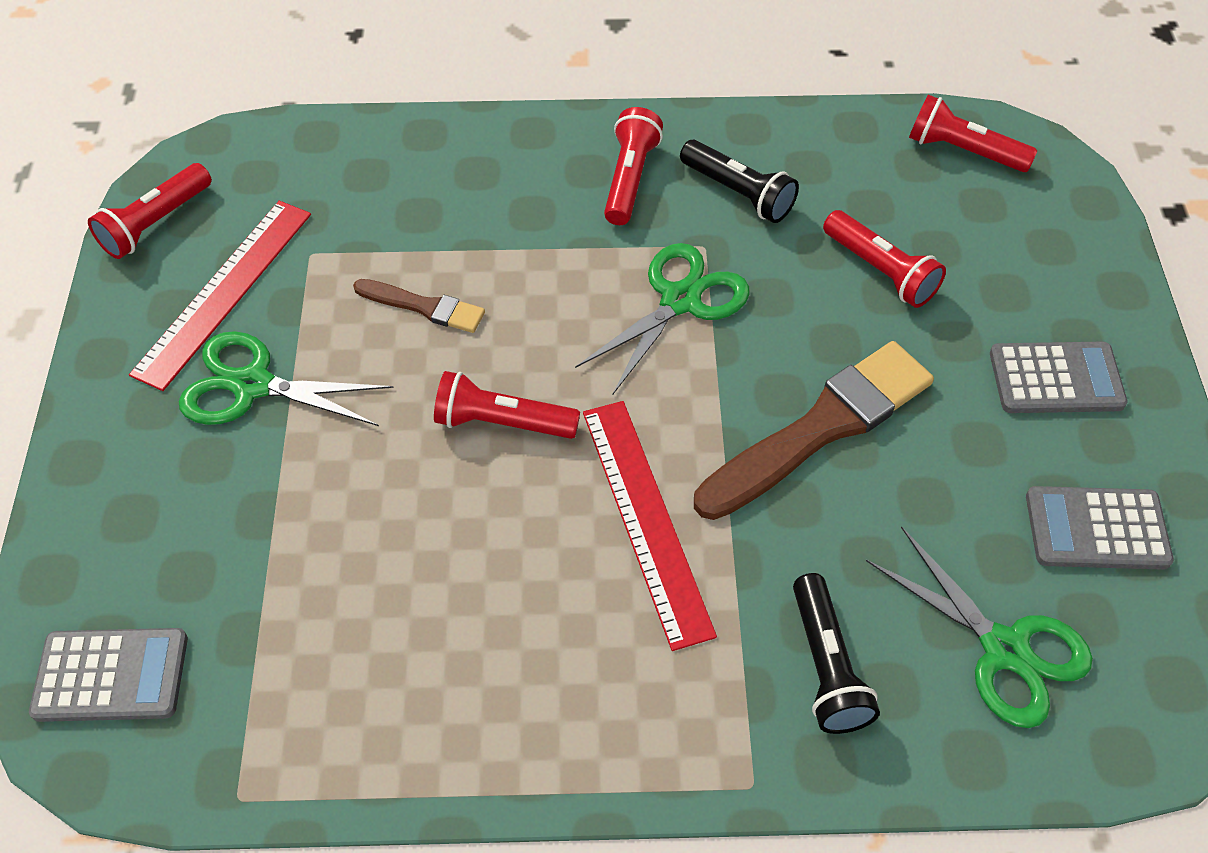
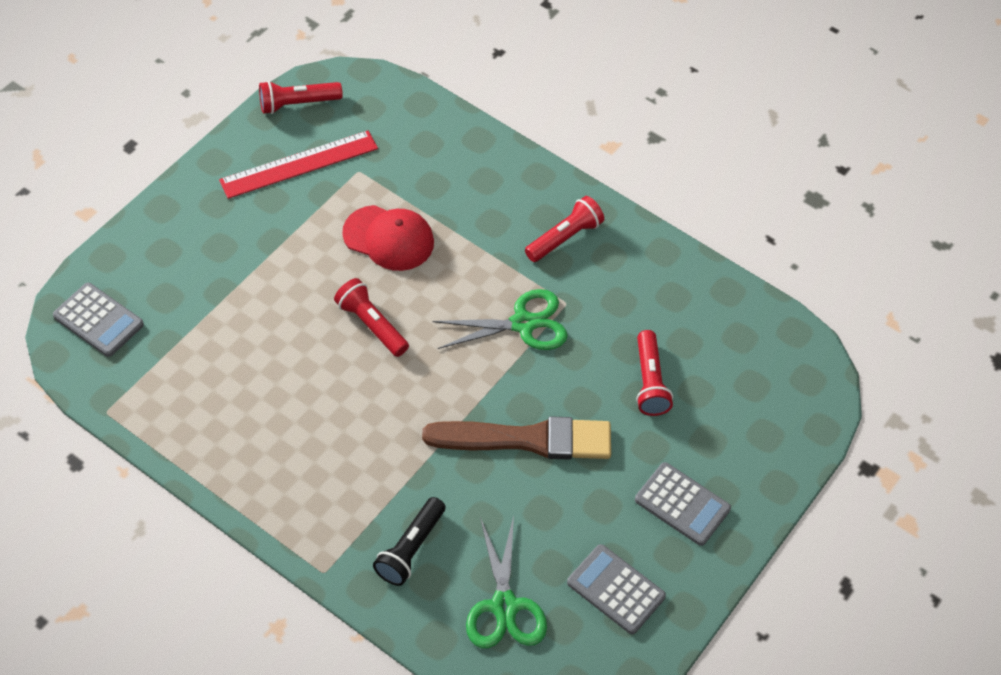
camera: 35 degrees right, 0 degrees up
green scissors [179,331,394,426] -> none
brown brush [353,279,485,333] -> red cap [342,205,434,271]
red ruler [583,401,717,651] -> none
black flashlight [680,140,799,223] -> none
red flashlight [909,95,1037,172] -> none

